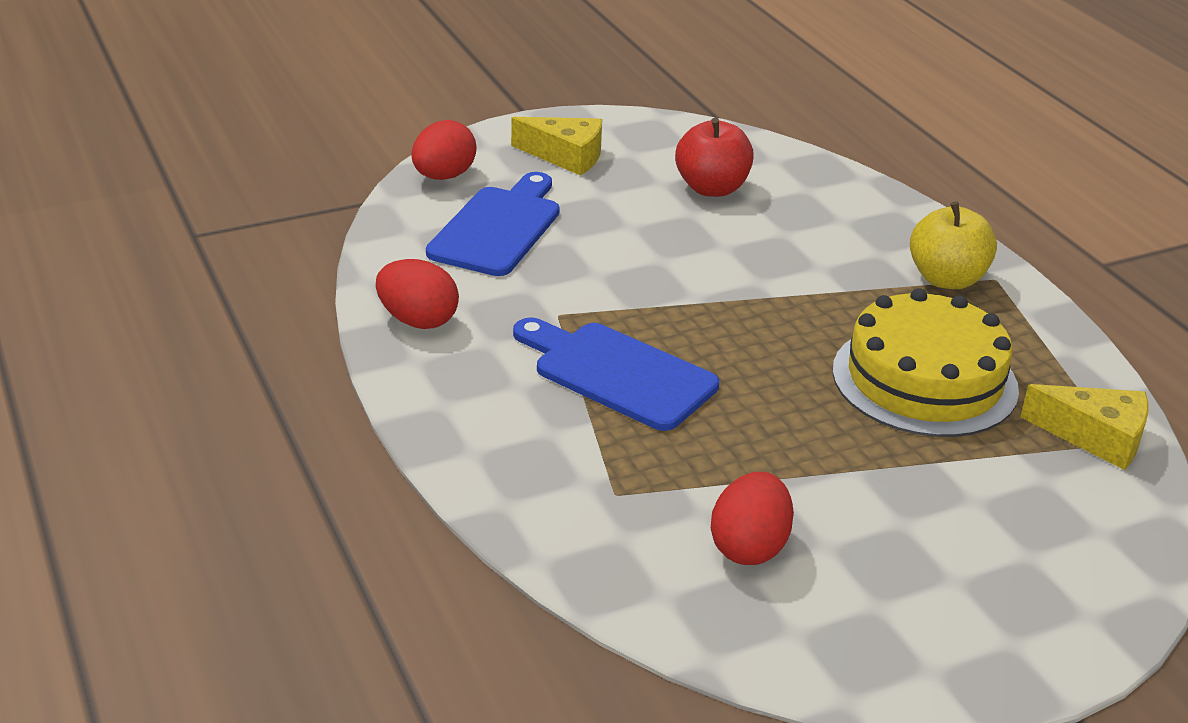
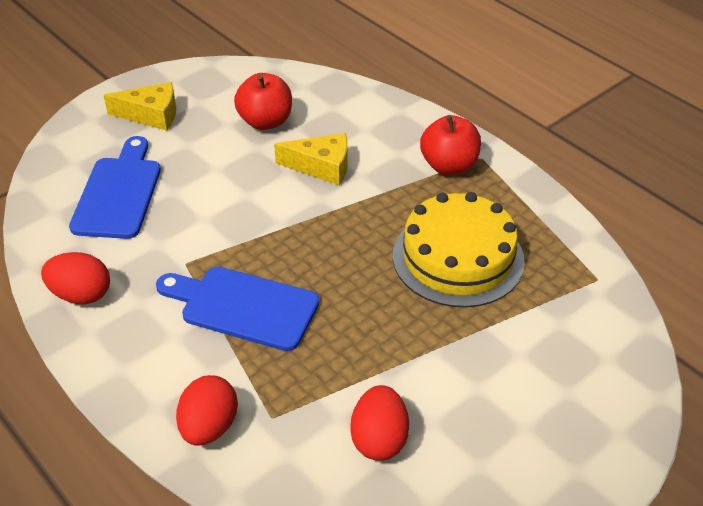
camera: 15 degrees left, 10 degrees up
red egg [411,120,477,180] -> red egg moved to [176,375,238,446]
yellow apple [910,201,997,289] -> red apple [420,115,481,175]
yellow cheese [1020,384,1149,470] -> yellow cheese moved to [274,133,348,185]

